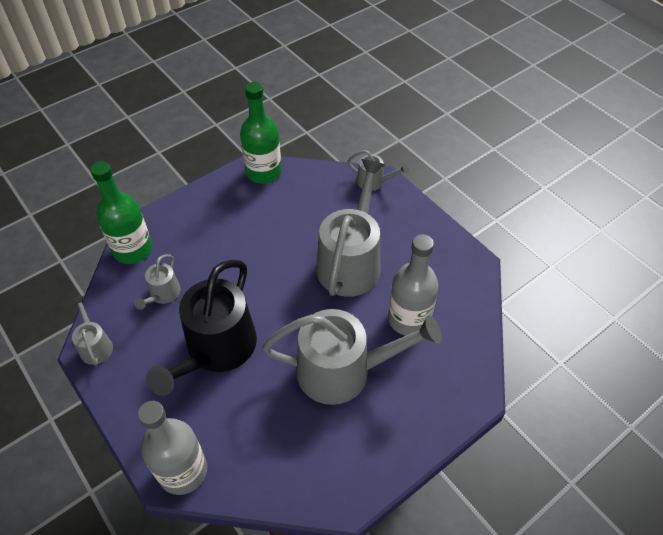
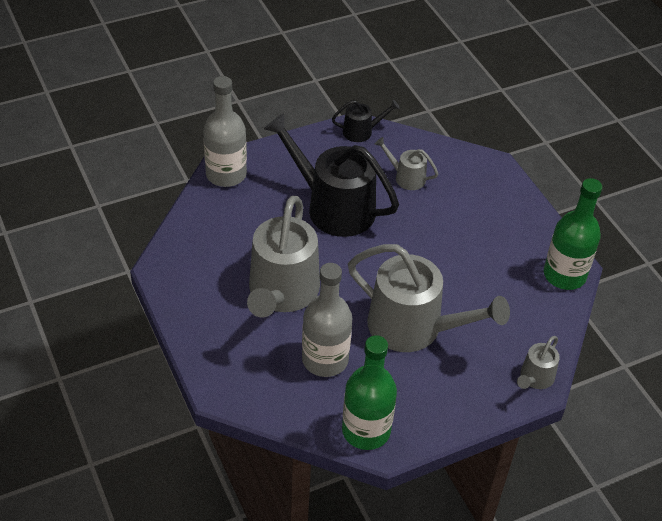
camera: 100 degrees right, 5 degrees down
grey watering can [72,296,113,366] -> black watering can [332,100,400,142]
green bottle [90,161,152,264] -> green bottle moved to [342,335,397,450]

